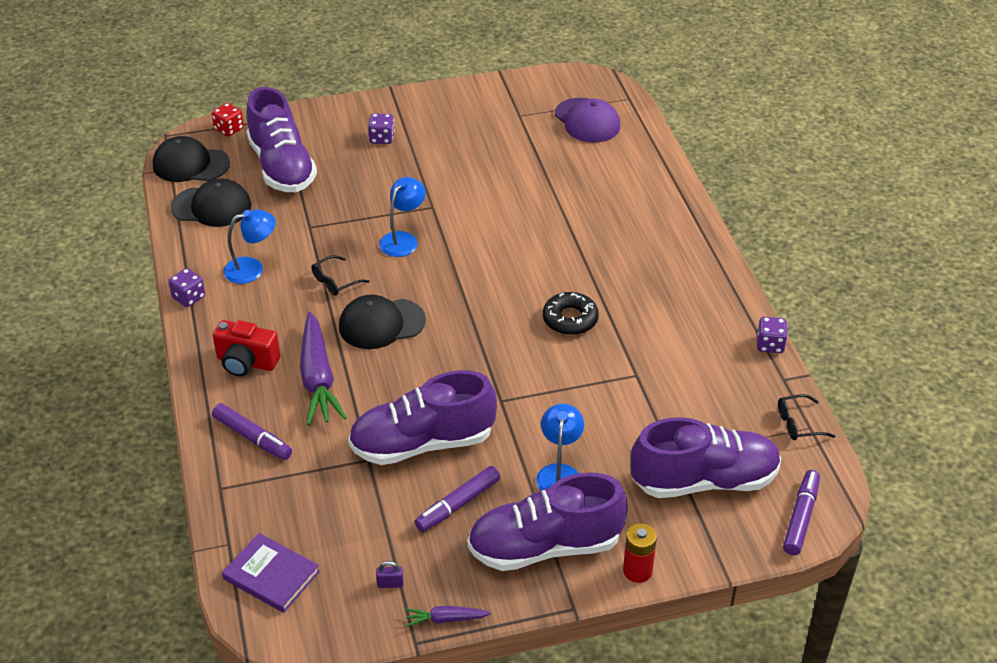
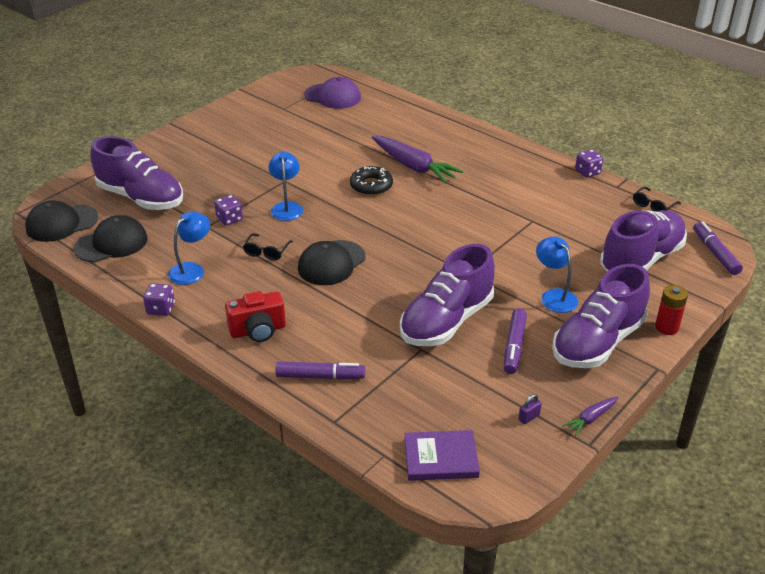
camera: 35 degrees left, 5 degrees down
red dice [212,103,244,137] -> none
purple carrot [300,312,347,425] -> purple carrot moved to [372,136,464,183]
purple dice [368,113,394,144] -> purple dice moved to [214,195,243,226]
black donut [543,292,599,335] -> black donut moved to [350,166,393,196]

